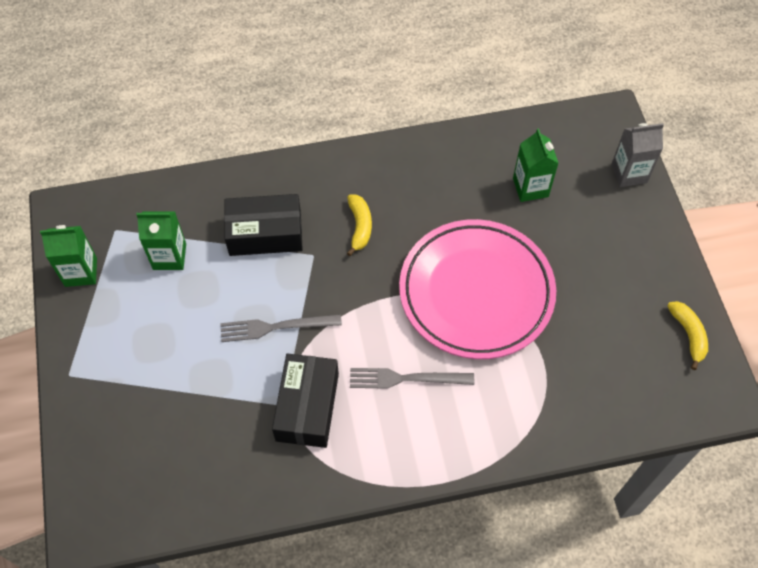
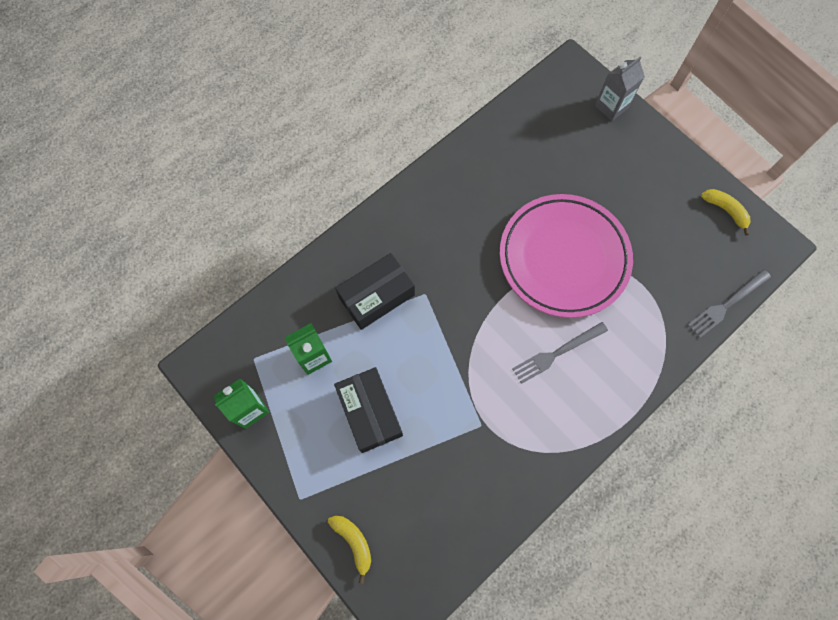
camera: 30 degrees left, 10 degrees up
grey fork [221,314,342,342] -> grey fork moved to [688,269,771,338]
black box [272,353,339,448] -> black box moved to [334,367,403,453]
yellow banana [347,195,372,256] -> yellow banana moved to [328,516,371,584]
green carton [513,129,559,202] -> none

